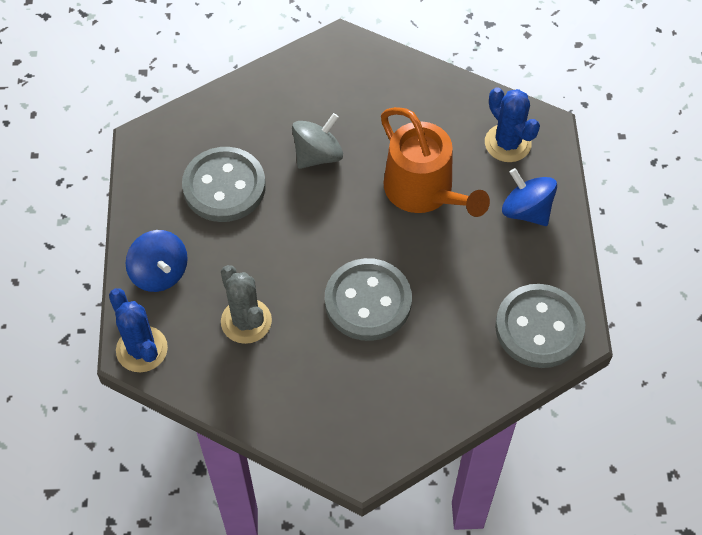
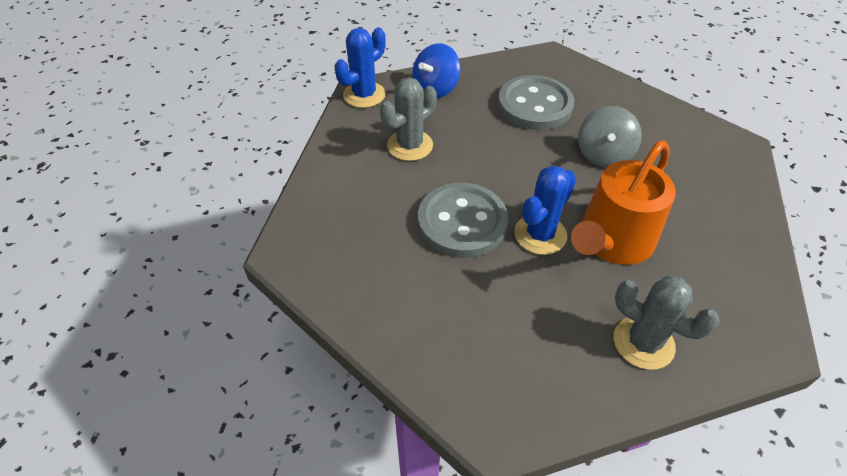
camera: 75 degrees right, 10 degrees down
grey spinning top [292,113,343,169] -> grey spinning top turned 75 degrees clockwise [578,106,642,168]
blue cactus [485,87,540,162] -> blue cactus moved to [514,165,577,255]
grey button [495,284,585,368] -> none
blue spinning top [502,168,557,226] -> grey cactus [614,276,720,370]

